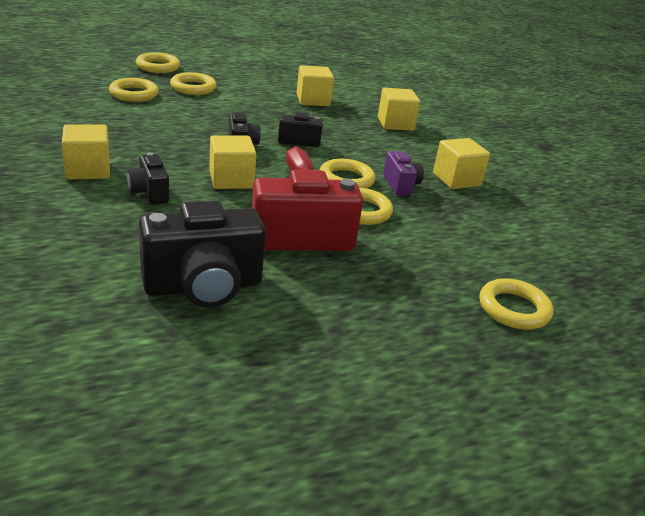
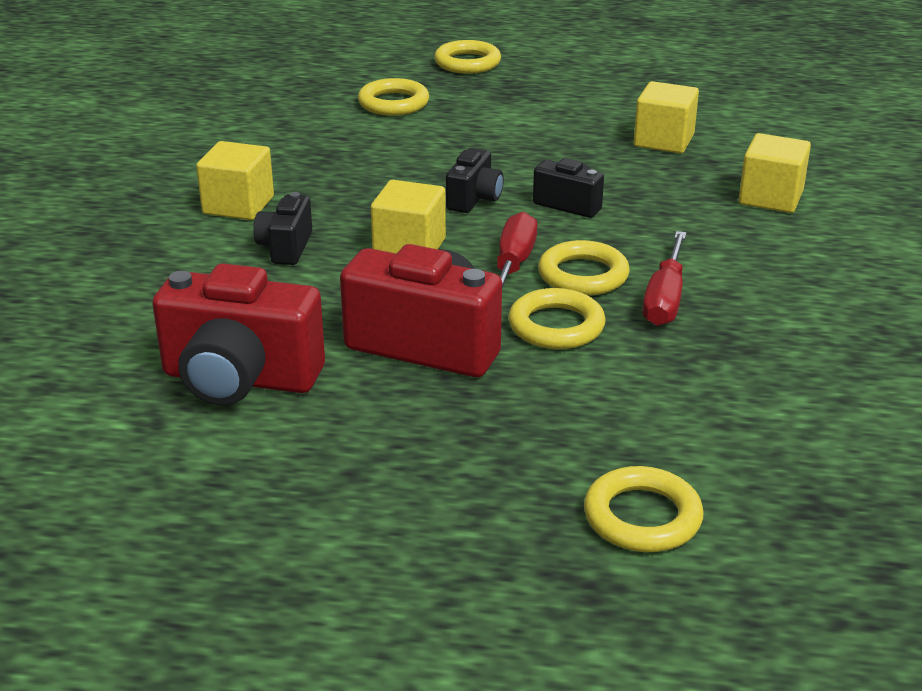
camera: 35 degrees right, 0 degrees up
black camera [139,200,266,307] -> red camera [152,263,325,405]
yellow ring [170,72,217,95] -> none
purple camera [383,151,424,196] -> red screwdriver [642,231,686,326]
yellow cube [433,138,490,189] -> none

